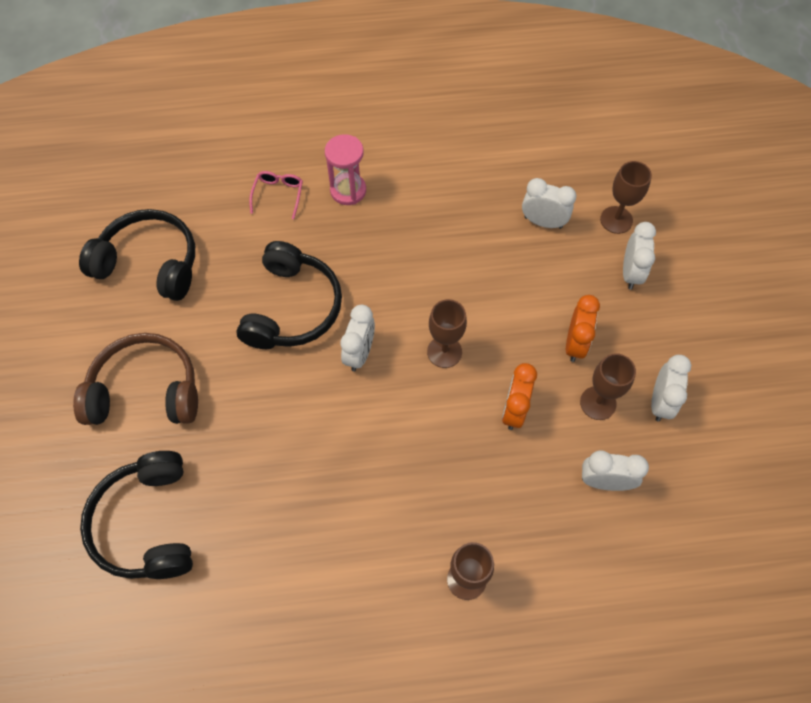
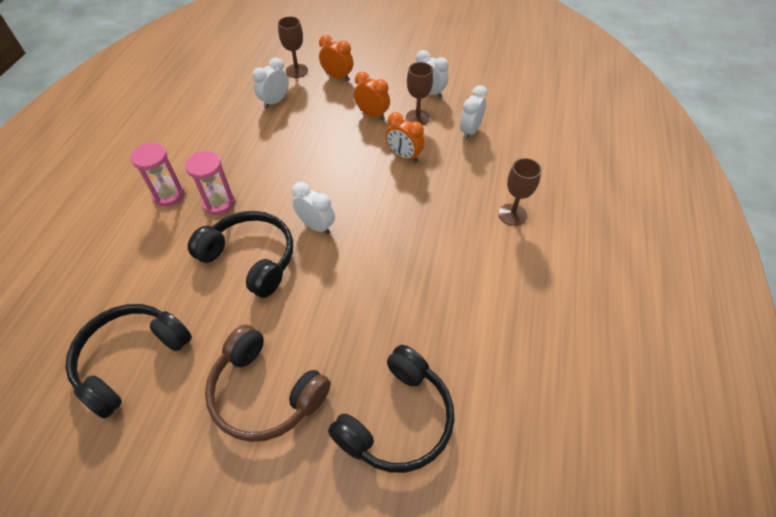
camera: 70 degrees left, 10 degrees down
brown headphones [73,333,198,425] -> brown headphones turned 75 degrees counterclockwise [205,324,331,442]
black headphones [80,451,193,579] -> black headphones turned 60 degrees counterclockwise [328,345,455,473]
pink glasses [249,171,303,219] -> none
brown goblet [427,299,467,368] -> none
white clock [623,222,656,290] -> orange clock [319,35,353,81]
none -> pink hourglass [185,151,235,215]

